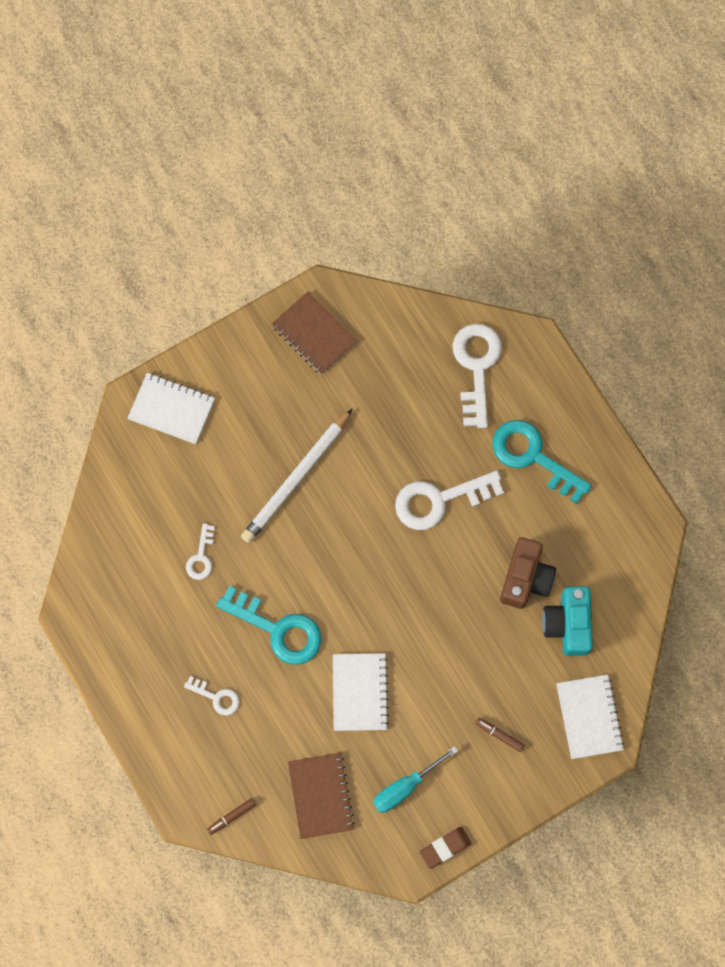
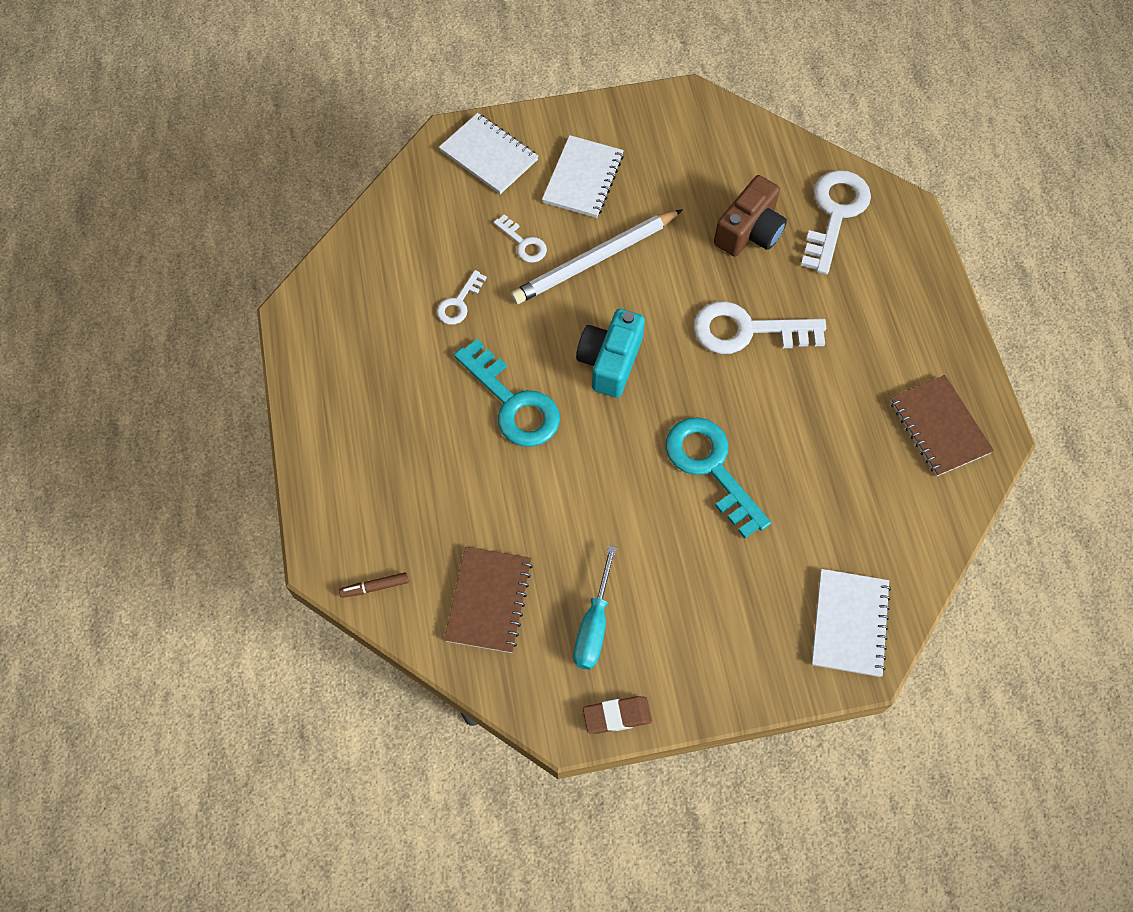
camera: 20 degrees right, 10 degrees down
white key [184,676,240,716] -> white key moved to [493,214,547,263]
brown notebook [272,291,358,375] -> brown notebook moved to [890,375,994,476]
white notebook [333,653,389,731] -> white notebook moved to [542,135,624,218]
turquoise screwdriver [373,746,458,813] -> turquoise screwdriver turned 60 degrees counterclockwise [573,545,617,670]
brown marker [475,718,525,752] -> none
turquoise key [493,420,592,504] -> turquoise key moved to [666,417,771,539]
brown camera [500,537,556,609] -> brown camera moved to [714,175,787,257]
turquoise camera [542,586,593,656] -> turquoise camera moved to [576,309,645,398]

